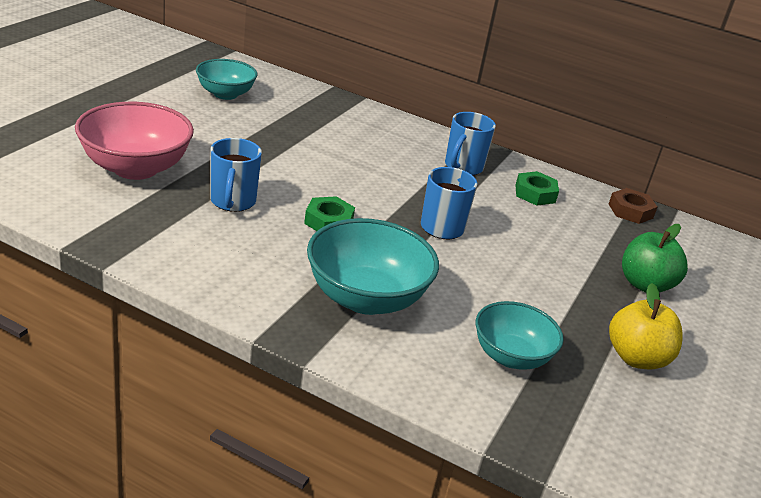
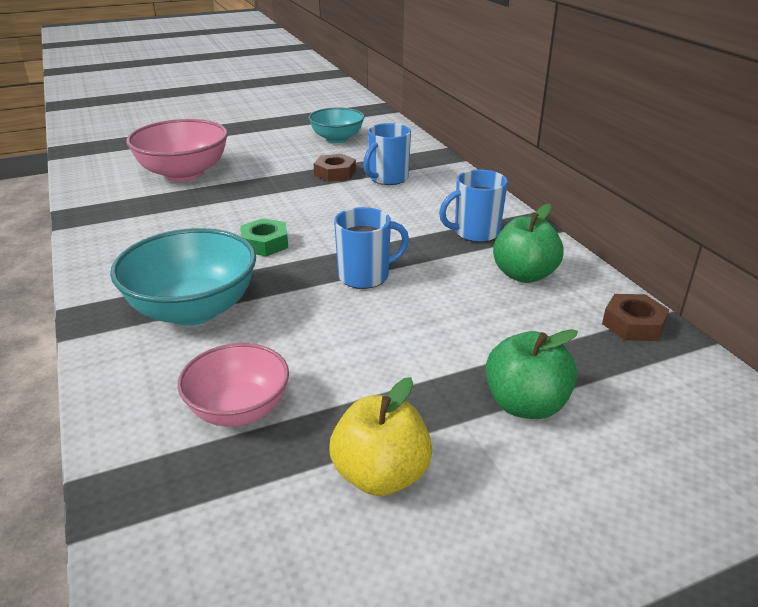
camera: 45 degrees right, 0 degrees up
blue mug [210,138,262,212] -> blue mug moved to [363,123,411,185]
turquoise bowl [476,301,564,370] -> pink bowl [177,343,289,426]
green nut [515,171,559,206] -> green apple [493,204,564,283]
none -> brown nut [314,154,356,182]

